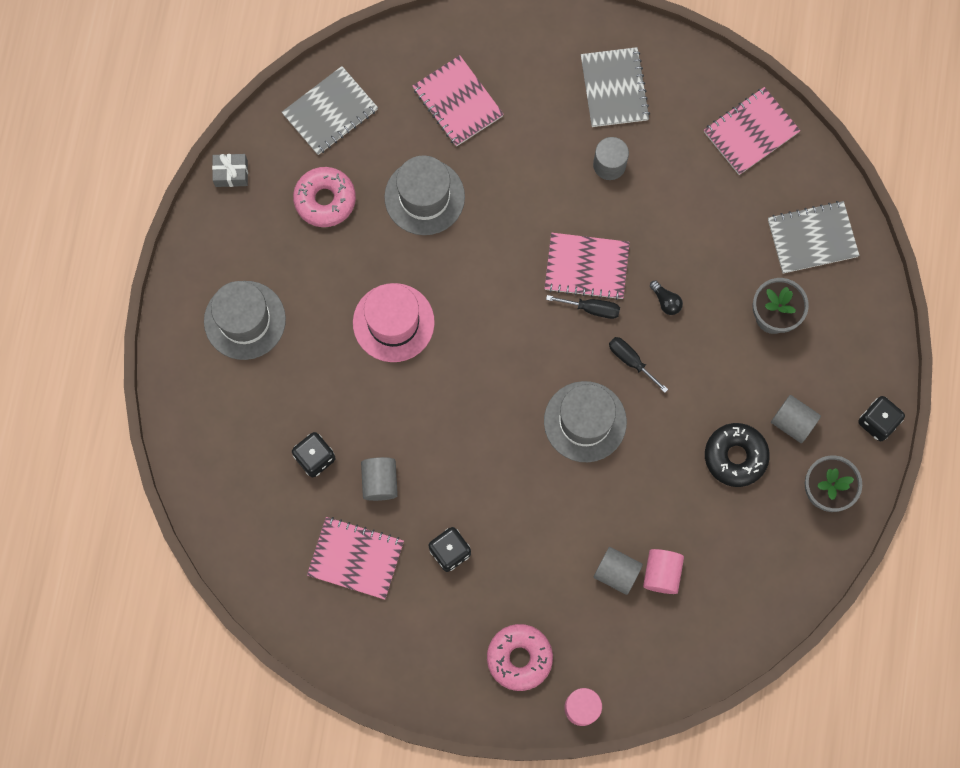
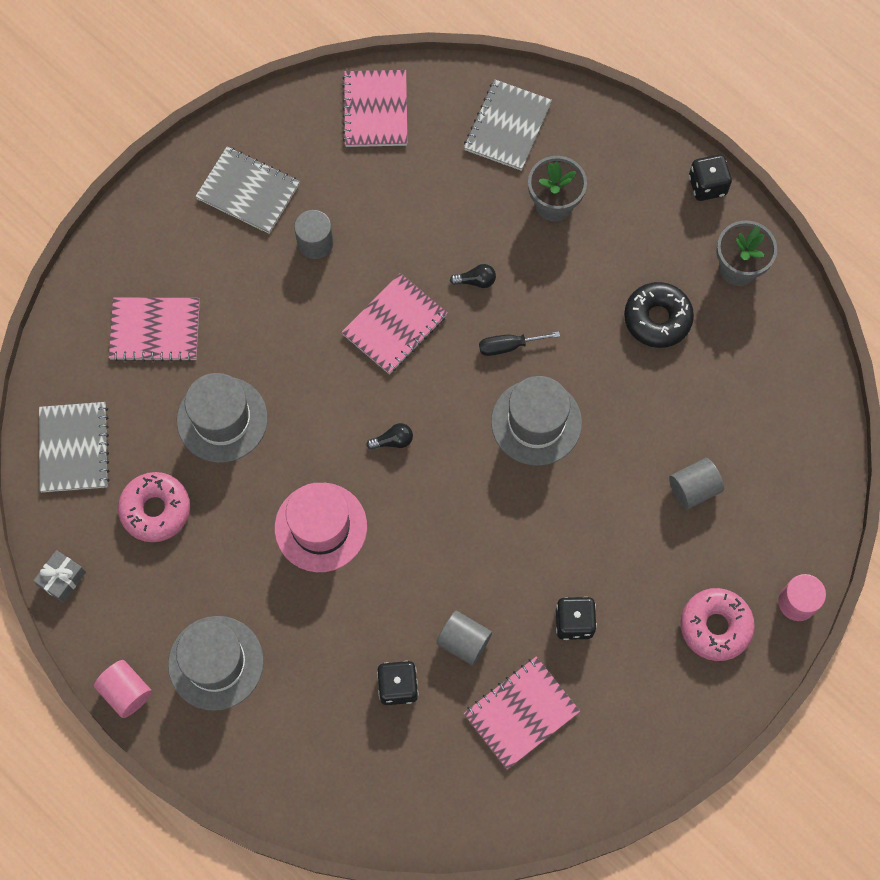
camera: 55 degrees left, 5 degrees down
black screwdriver [546,295,620,319] -> none
pink cylinder [643,549,684,594] -> pink cylinder moved to [94,660,152,718]
grey cylinder [771,395,821,443] -> none
none -> black light bulb [366,423,413,450]

